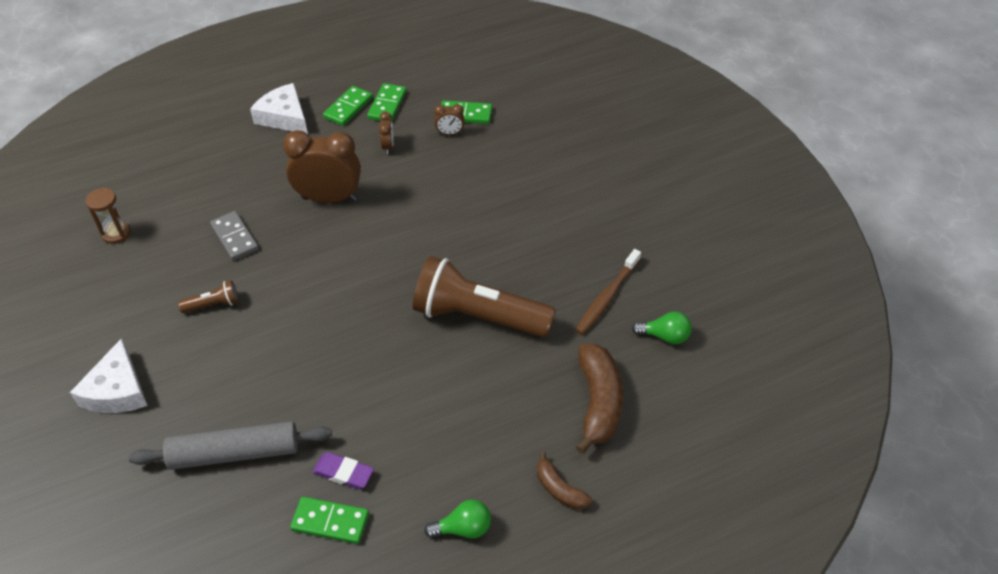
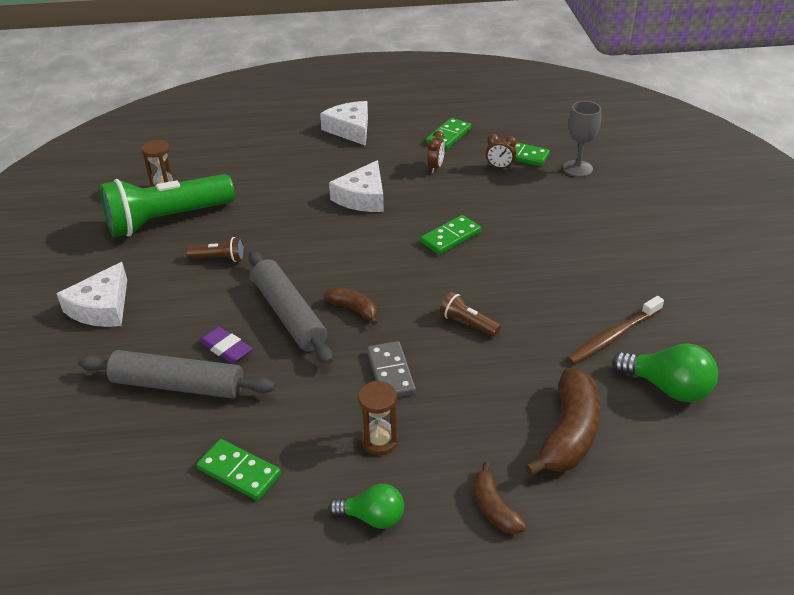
camera: 20 degrees right, 10 degrees down
grey domino [210,211,259,261] -> grey domino moved to [367,341,416,397]
brown clock [283,130,361,203] -> white cheese [329,160,384,212]
purple eraser [312,452,374,489] -> purple eraser moved to [199,327,252,364]
green domino [323,86,373,126] -> green domino moved to [420,215,481,255]
brown flashlight [413,256,556,338] -> brown flashlight [440,292,501,337], size x0.42
green light bulb [632,311,692,344] -> green light bulb [612,343,718,402], size x1.51
none -> green flashlight [100,174,235,237]
none -> grey rolling pin [249,251,333,364]
none -> brown banana [324,288,377,325]
none -> brown hourglass [358,381,398,455]
none -> grey goblet [563,101,601,177]

